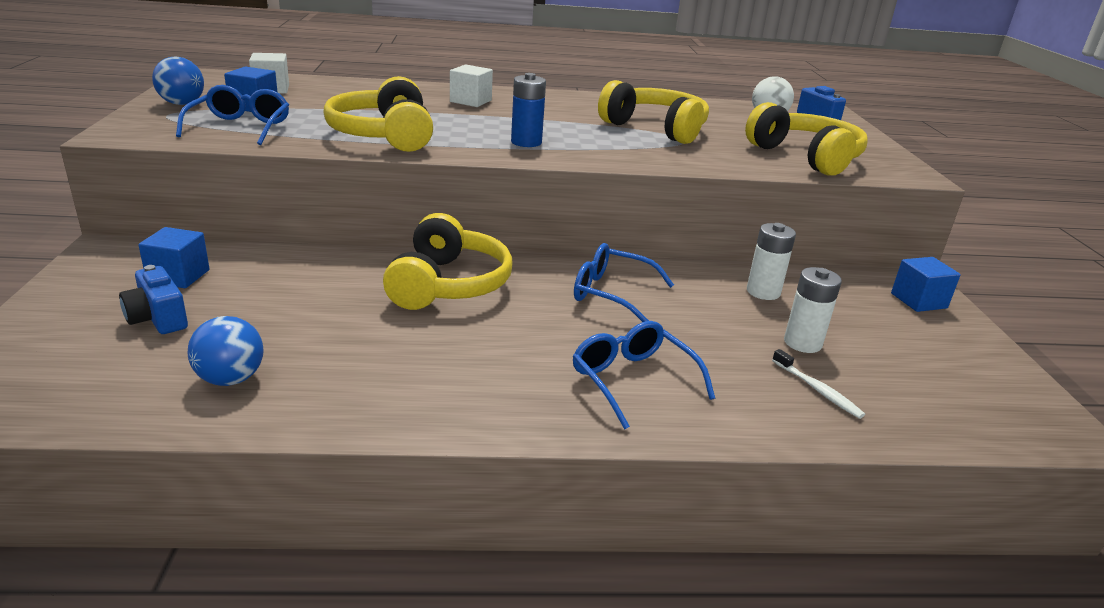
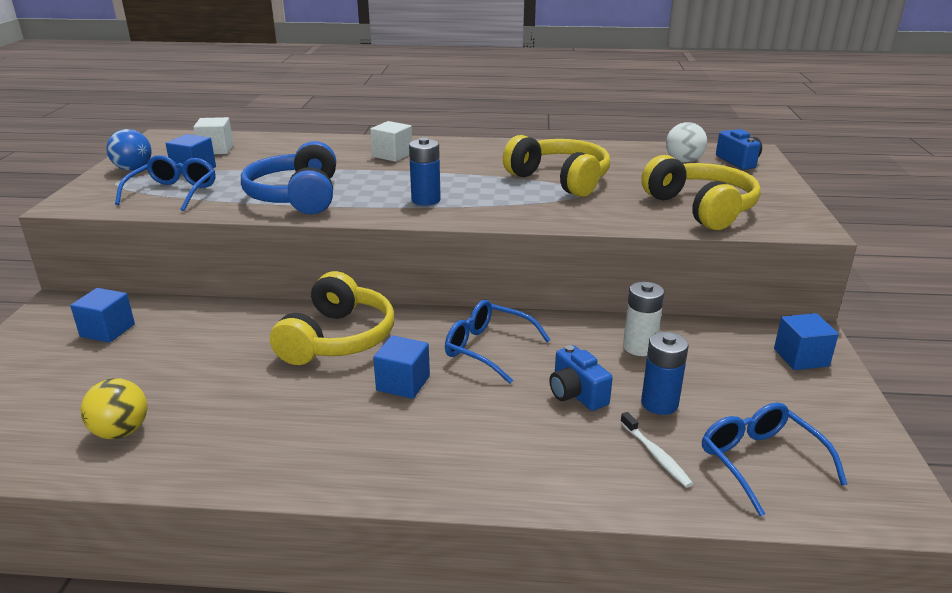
camera: 10 degrees right, 0 degrees up
blue camera [119,265,188,334] -> blue camera moved to [549,345,613,411]
blue ball [188,316,263,386] -> yellow ball [81,378,147,439]
yellow headphones [323,76,433,152] -> blue headphones [241,141,336,214]
blue glasses [573,321,715,429] -> blue glasses moved to [702,402,847,516]
white battery [784,267,842,353] -> blue battery [641,332,688,415]
none -> blue cube [373,335,430,399]

